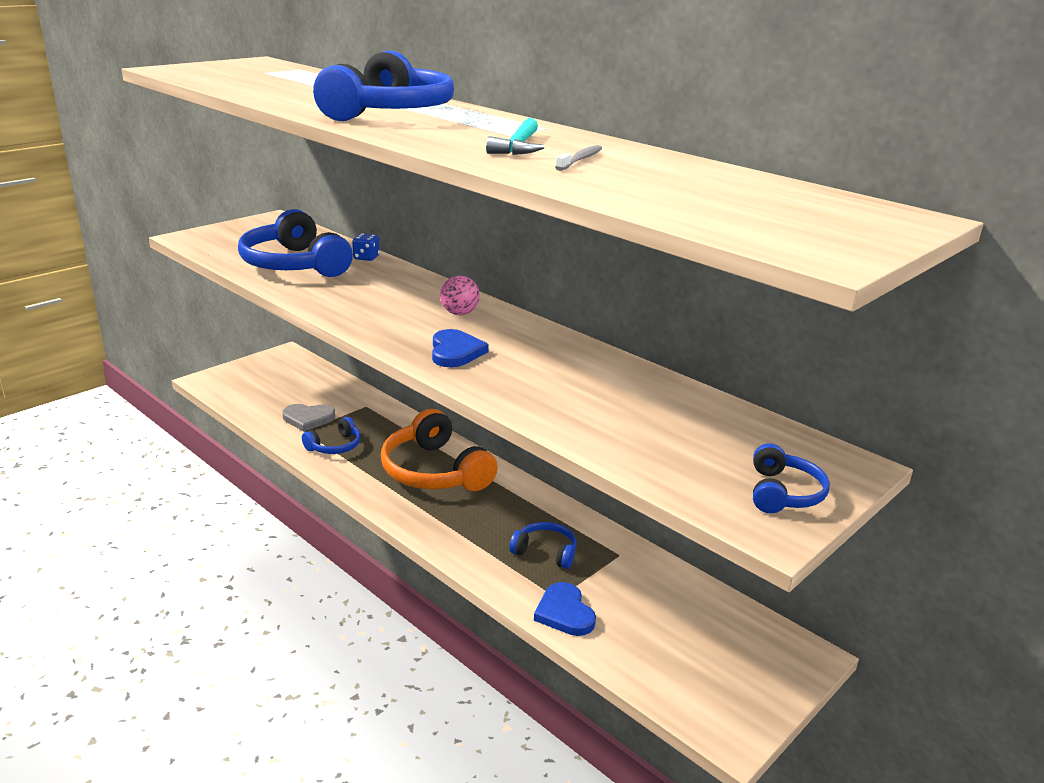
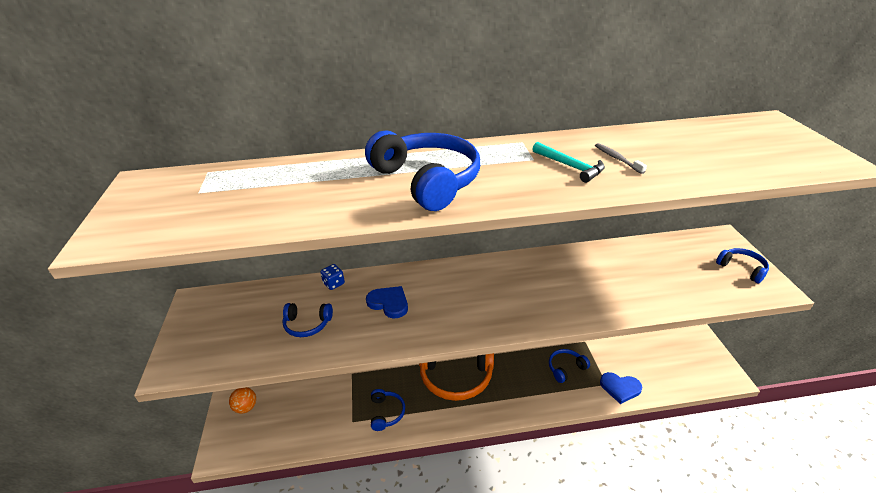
camera: 50 degrees left, 10 degrees up
blue headphones [238,209,353,277] -> blue headphones [282,303,333,337], size x0.50
grey heart [283,404,335,432] -> none
blue heart [432,329,489,367] -> blue heart moved to [366,286,408,318]
pink ball [440,276,480,315] -> none
none -> orange ball [229,387,256,414]

